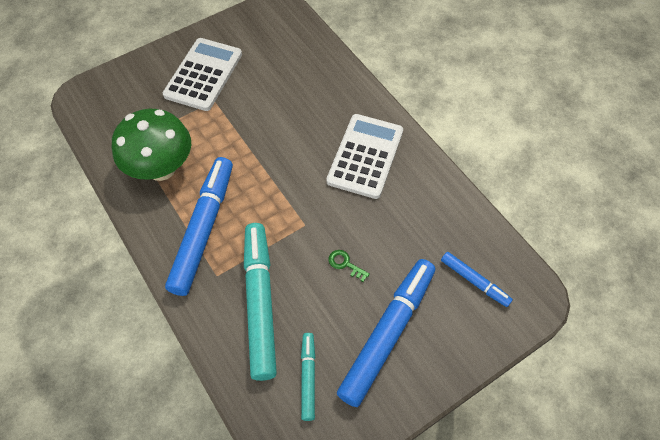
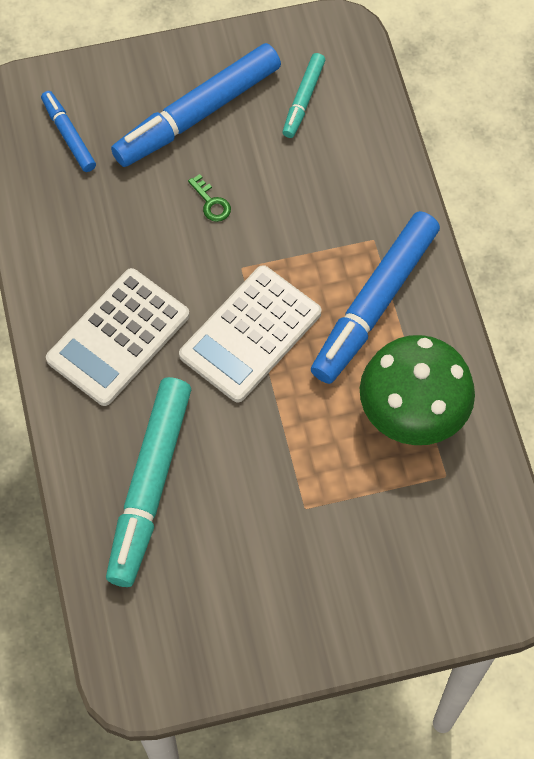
camera: 160 degrees left, 5 degrees up
white calculator [163,38,242,111] -> white calculator moved to [179,265,321,403]
turquoise marker [244,223,277,381] -> turquoise marker moved to [106,377,191,587]

